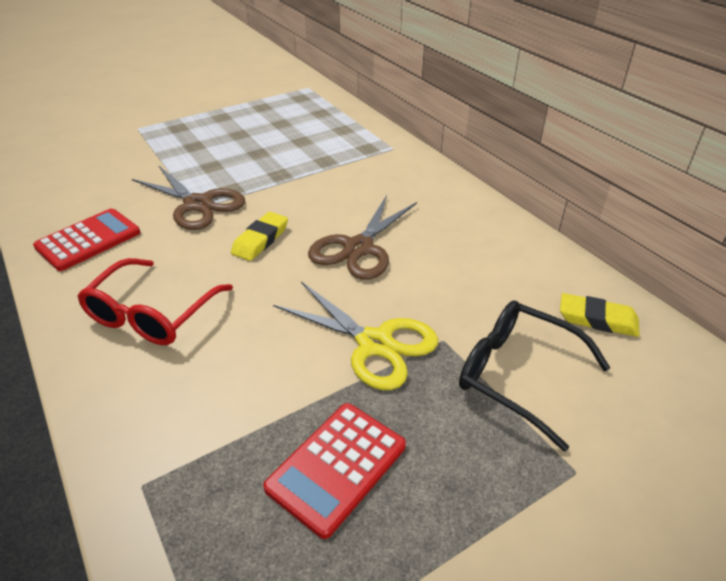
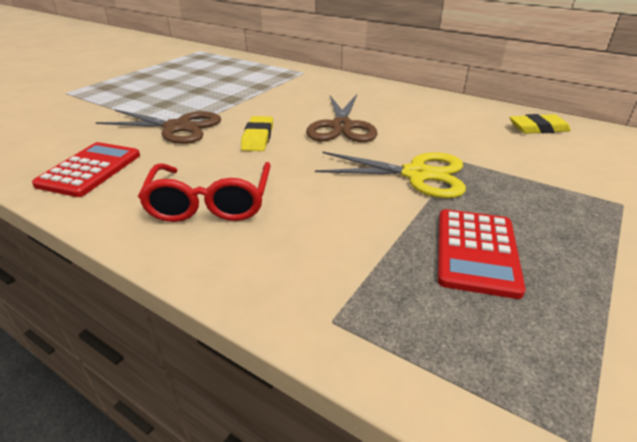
camera: 25 degrees left, 5 degrees down
black glasses [459,300,611,452] -> none

